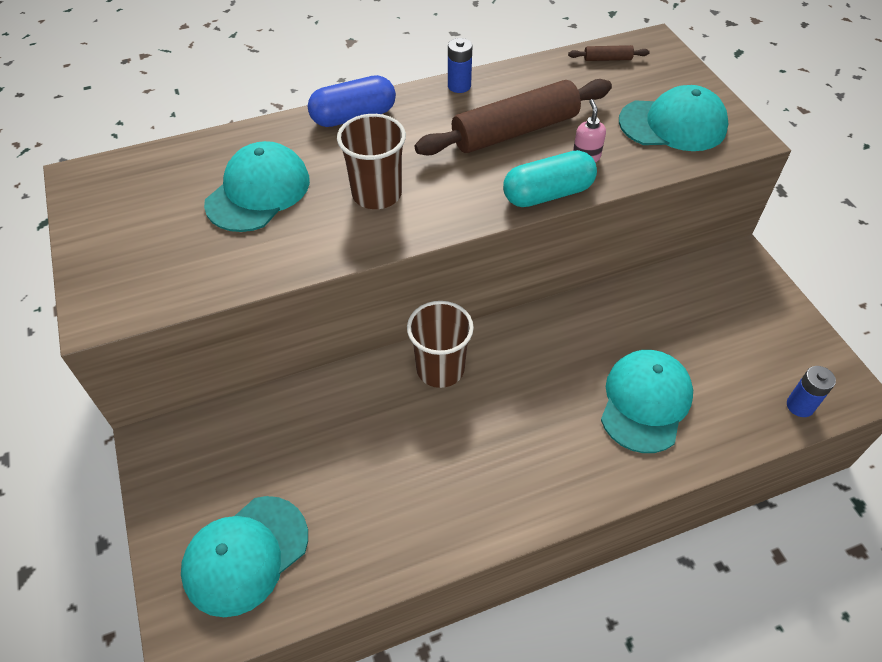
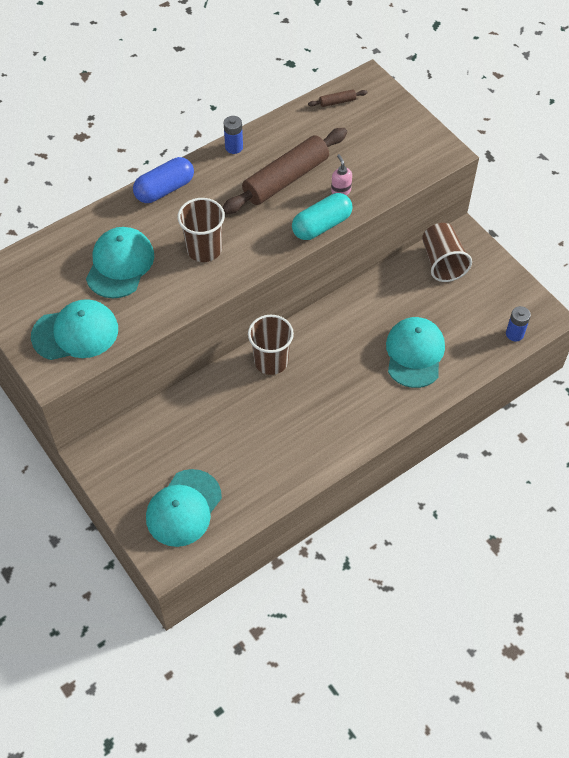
camera: 15 degrees left, 5 degrees up
turquoise cap [619,85,728,151] -> turquoise cap moved to [31,299,118,360]
none -> brown cup [422,223,472,282]

